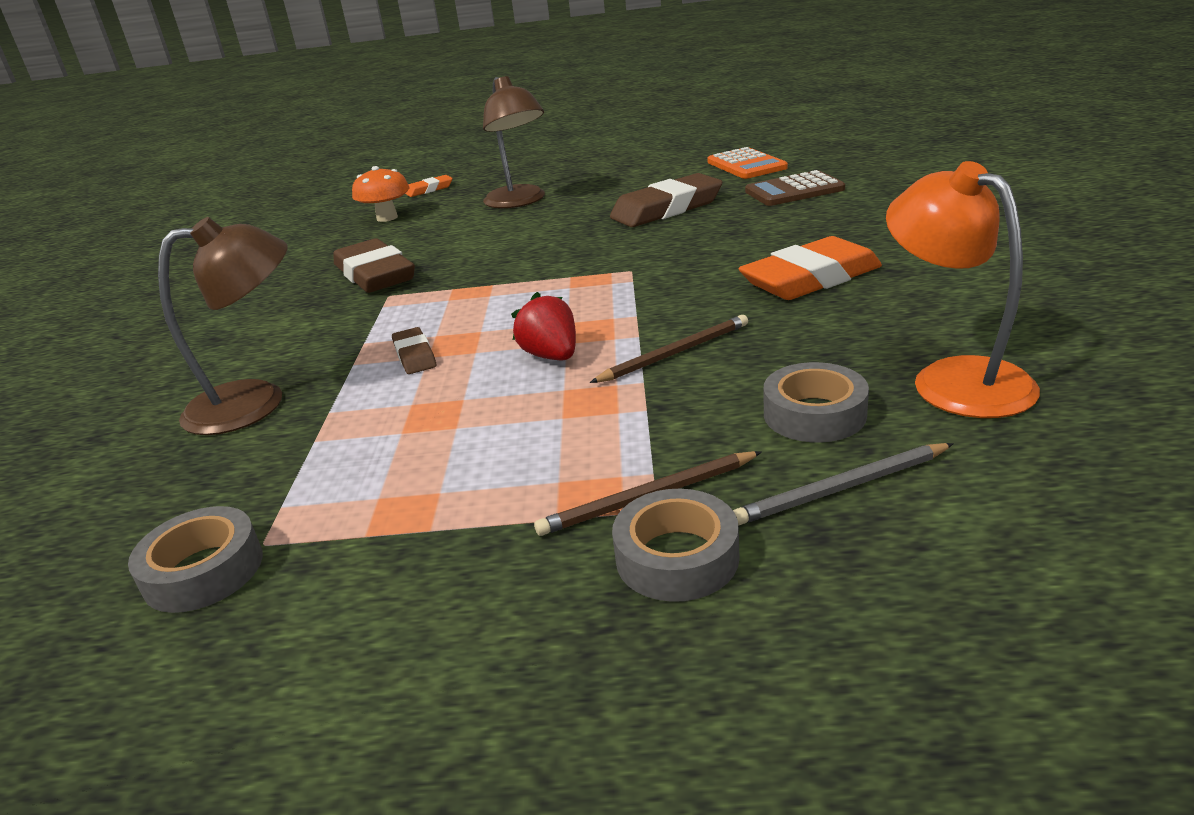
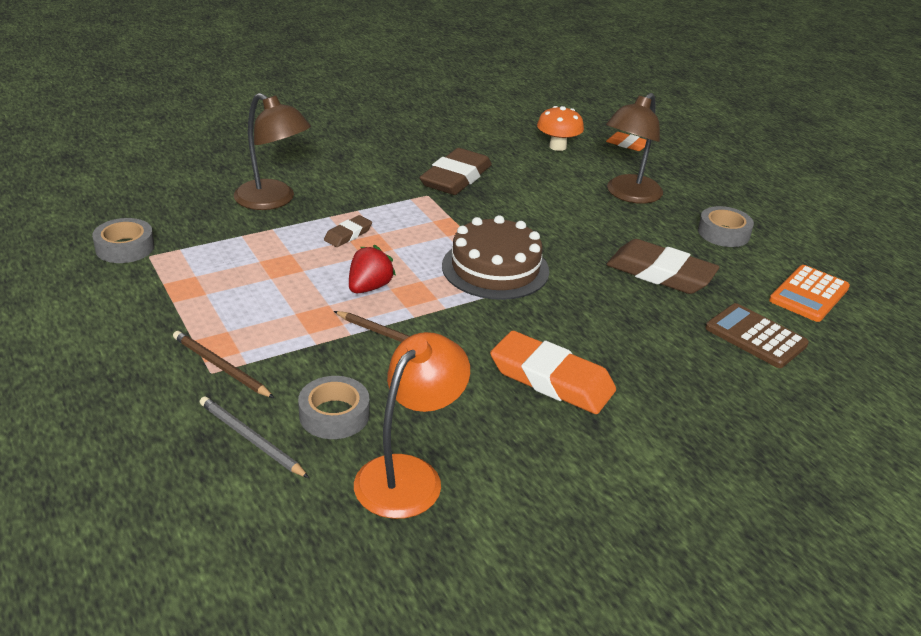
camera: 55 degrees right, 5 degrees up
grey tape [612,489,740,602] -> grey tape moved to [698,206,754,247]
none -> brown cake [442,215,549,300]

